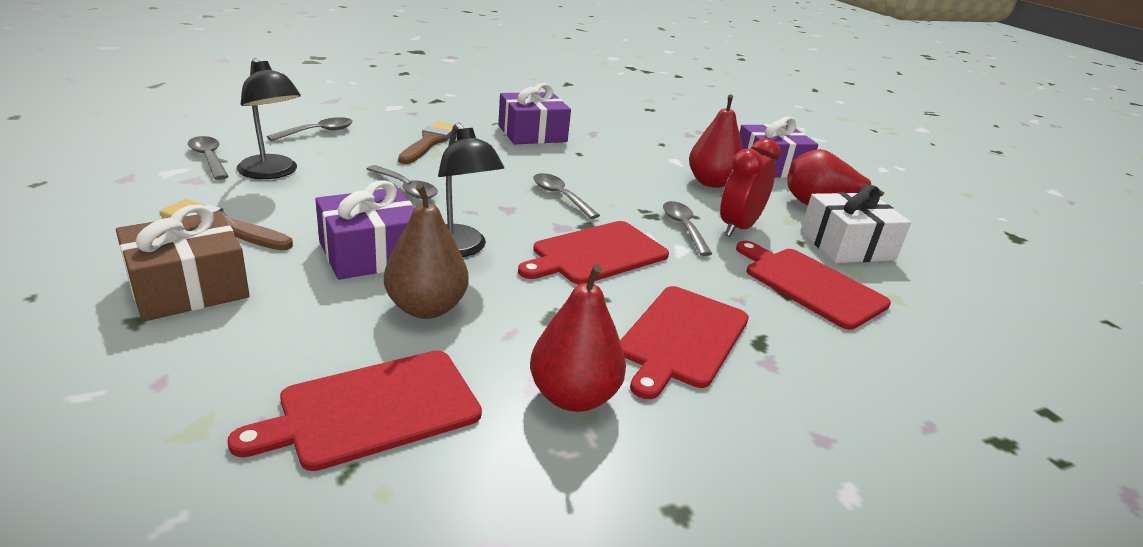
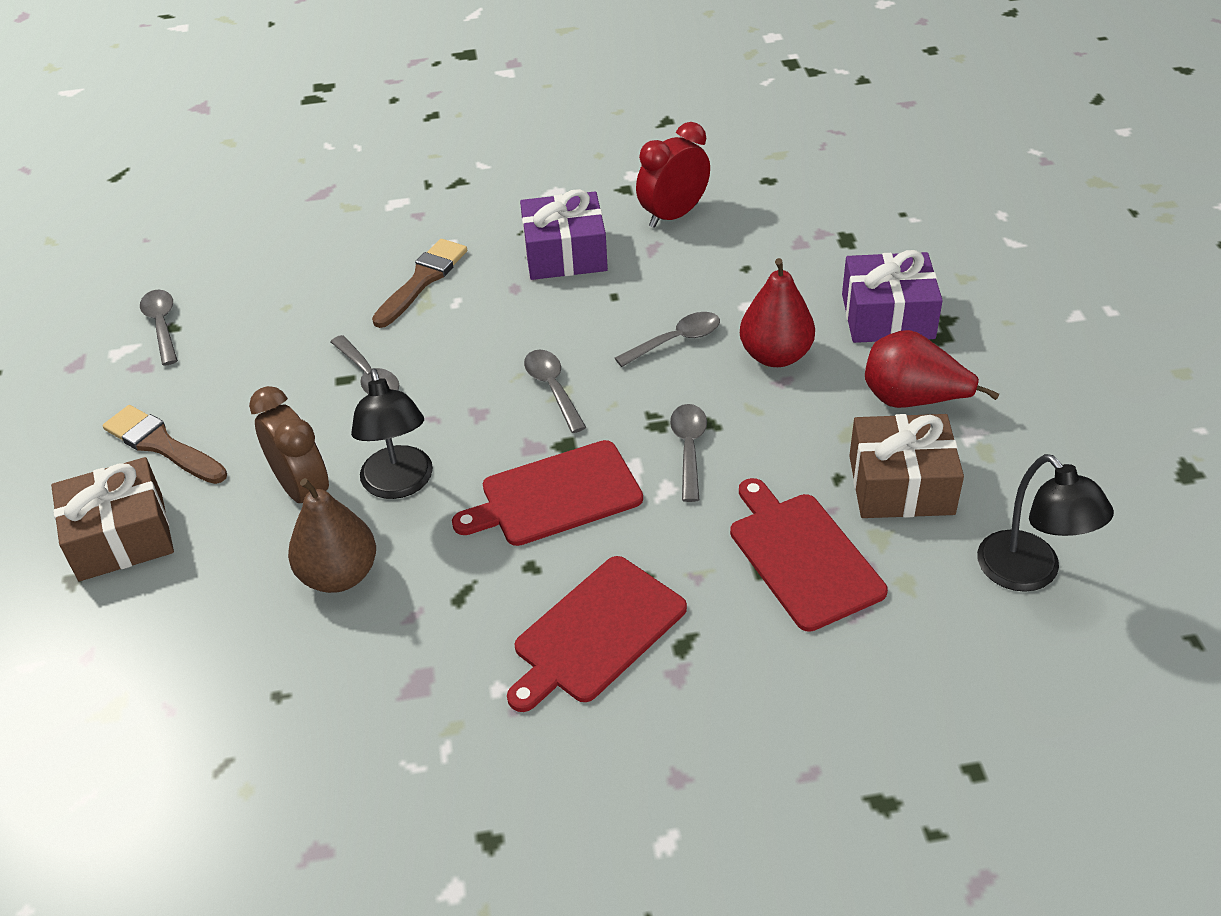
camera: 20 degrees right, 15 degrees up
red cutting board [227,351,482,471] -> none
black lamp [237,58,301,179] -> black lamp moved to [977,454,1114,592]
grey spoon [267,117,353,141] -> grey spoon moved to [615,312,720,367]
purple gift [315,181,414,280] -> brown clock [249,386,329,503]
red pear [530,264,626,412] -> none
red clock [720,138,780,237] -> red clock moved to [636,122,710,228]
white gift [800,185,911,263] -> brown gift [849,414,964,518]

